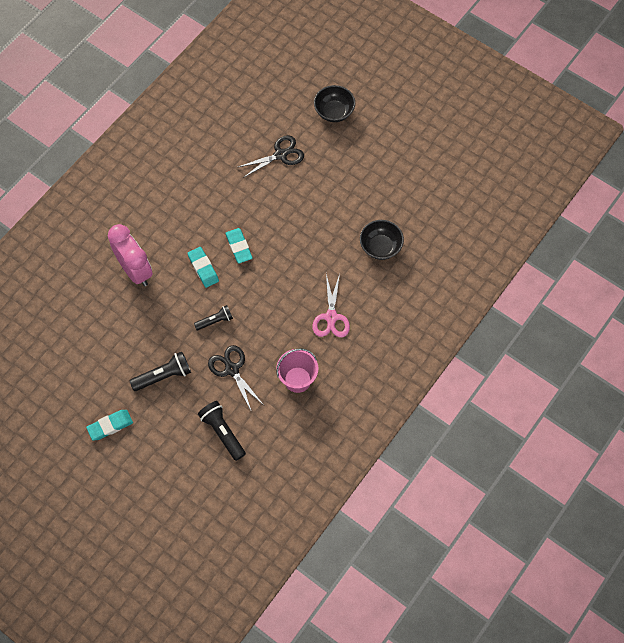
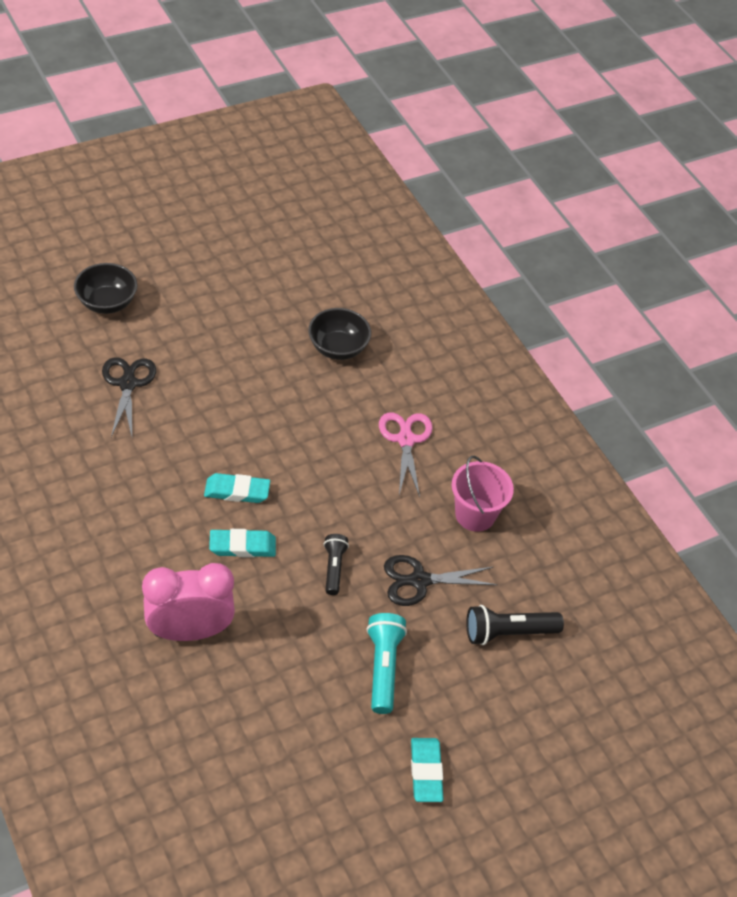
camera: 70 degrees left, 15 degrees down
black flashlight [130,352,191,391] -> turquoise flashlight [367,613,407,714]
pink scissors [313,274,350,337] -> pink scissors turned 120 degrees counterclockwise [379,412,433,497]

